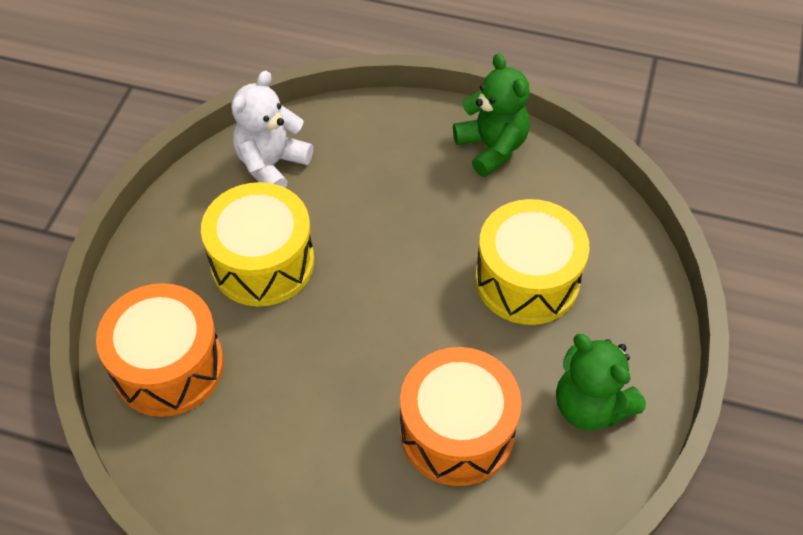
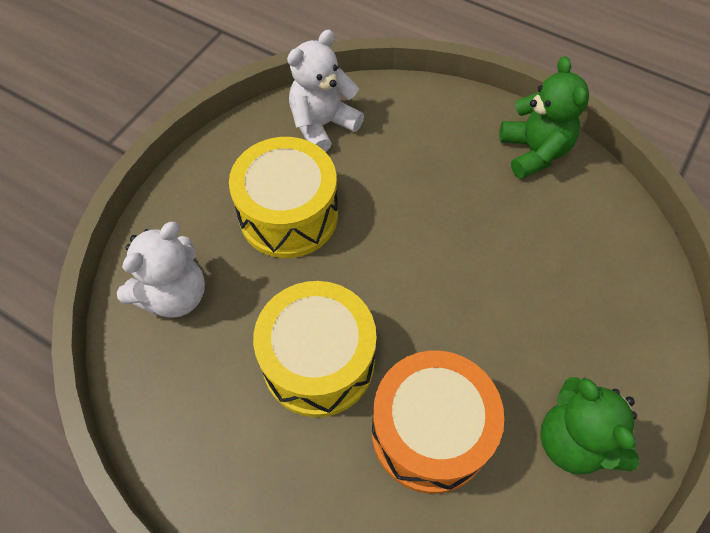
camera: 15 degrees right, 5 degrees up
orange drum [96,283,224,417] -> white teddy bear [117,222,205,318]
yellow drum [475,199,590,325] -> yellow drum moved to [253,281,377,417]

